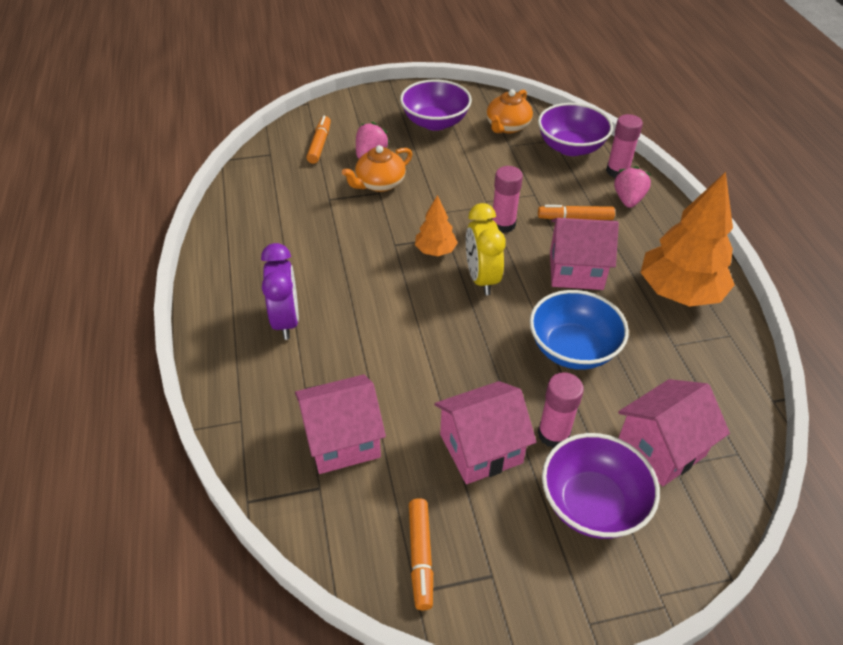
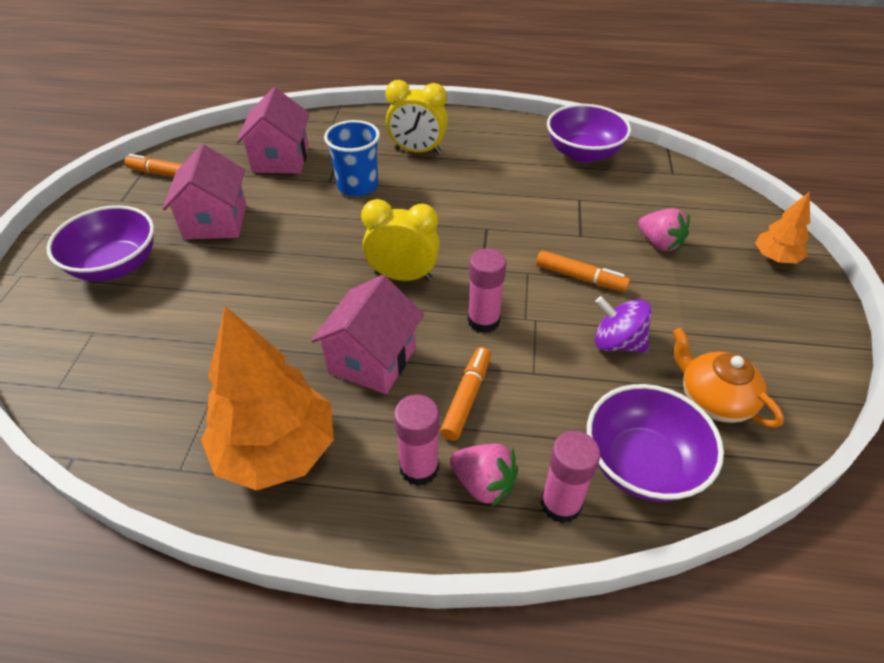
camera: 110 degrees right, 0 degrees up
purple clock [261,243,299,340] -> yellow clock [385,80,448,154]
orange marker [306,116,331,164] -> orange marker moved to [536,251,630,292]
orange teapot [342,145,412,192] -> none
purple bowl [400,79,472,131] -> purple bowl moved to [547,104,631,163]
orange tree [415,195,458,256] -> orange tree moved to [755,192,810,263]
blue bowl [530,290,629,370] -> none
pink glue stick [538,372,584,448] -> pink glue stick moved to [394,394,439,486]
pink house [618,379,730,486] -> none
none -> blue cup [324,120,380,197]
none -> purple spinning top [595,296,652,353]

